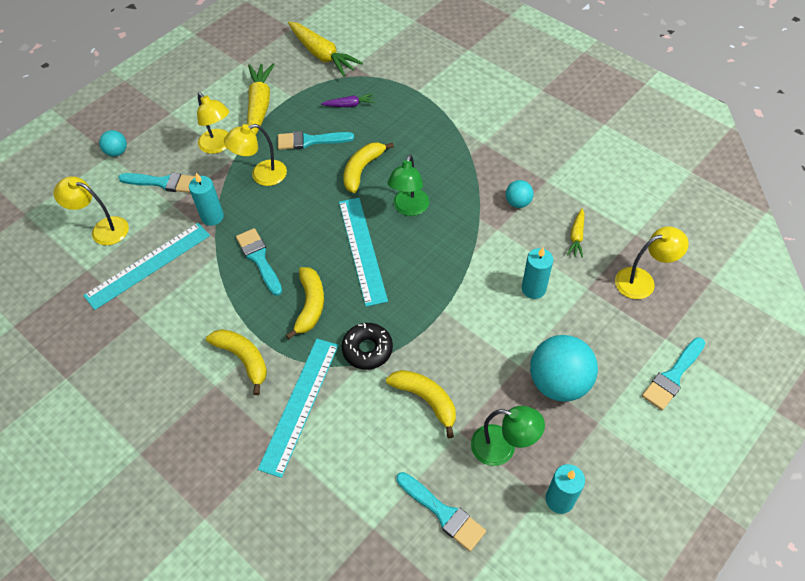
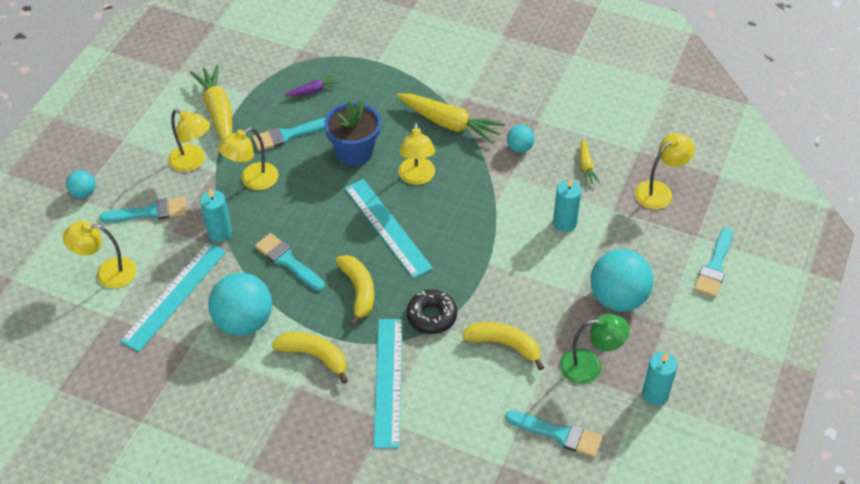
camera: 20 degrees left, 5 degrees down
yellow carrot [288,22,363,77] -> yellow carrot moved to [396,93,506,144]
yellow banana [344,142,394,193] -> blue flower pot [324,100,381,166]
green lamp [387,154,429,216] -> yellow lamp [398,122,435,185]
none -> turquoise ball [208,273,272,336]

